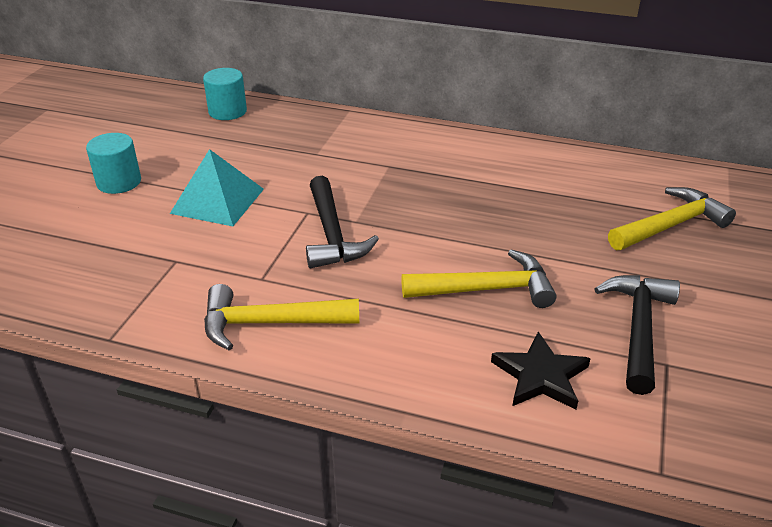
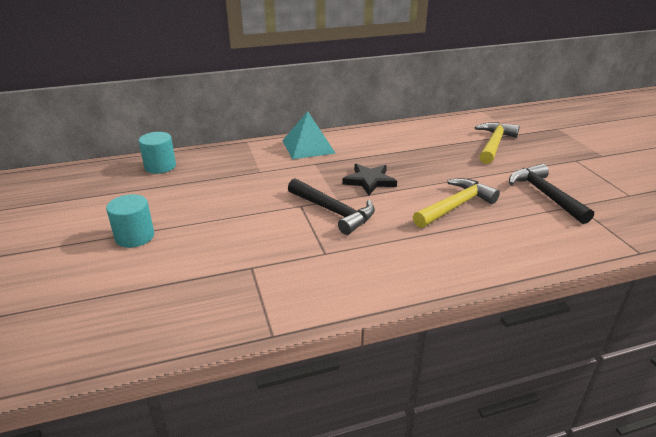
camera: 35 degrees left, 5 degrees down
turquoise pyramid [170,149,264,226] -> turquoise pyramid moved to [282,111,335,159]
yellow hammer [204,284,359,351] -> none
black star [491,332,591,410] -> black star moved to [342,164,397,195]

